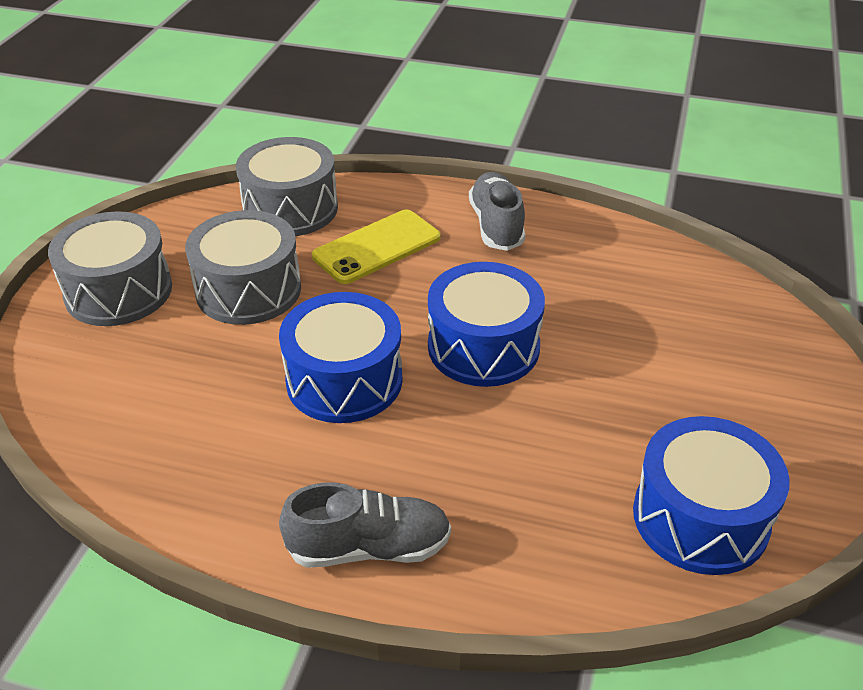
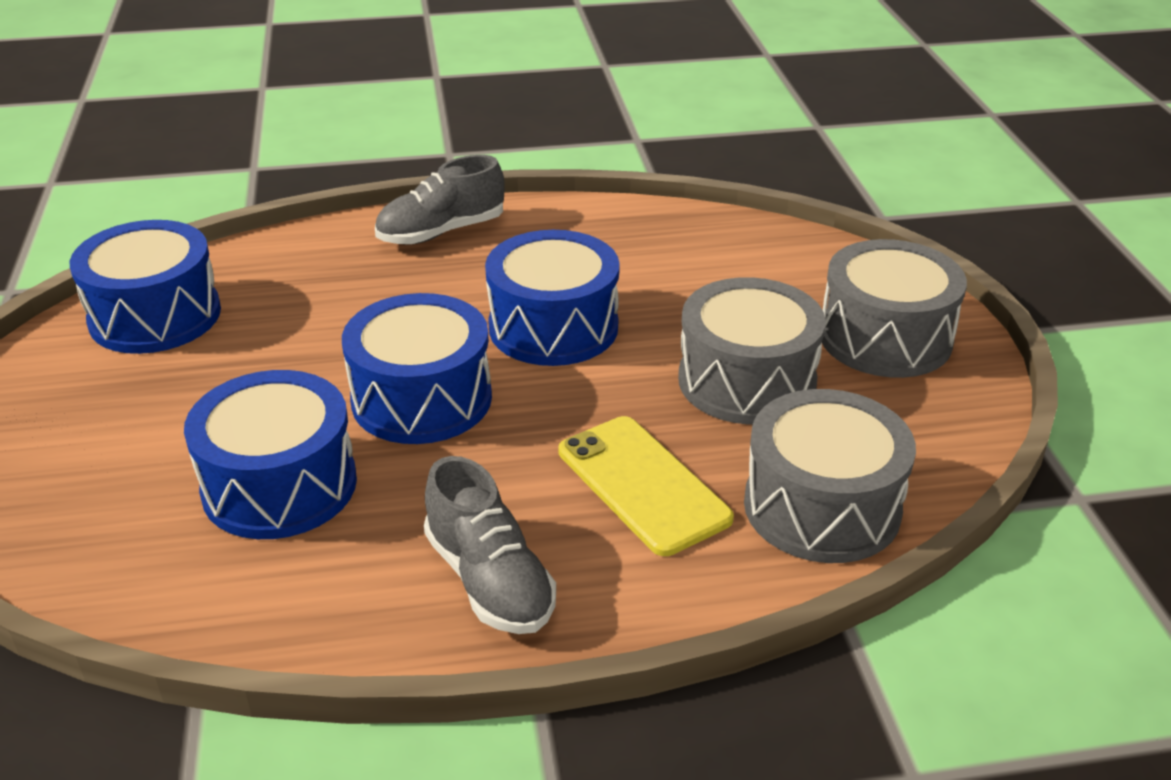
camera: 155 degrees right, 5 degrees down
yellow phone [312,210,440,284] -> yellow phone turned 60 degrees counterclockwise [559,416,734,556]
none -> blue drum [184,370,357,539]

